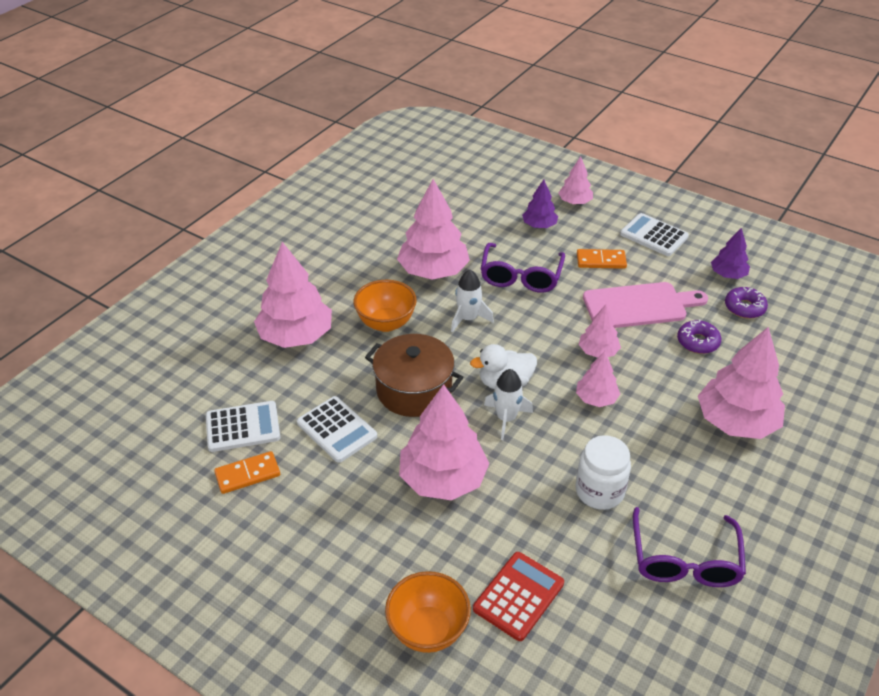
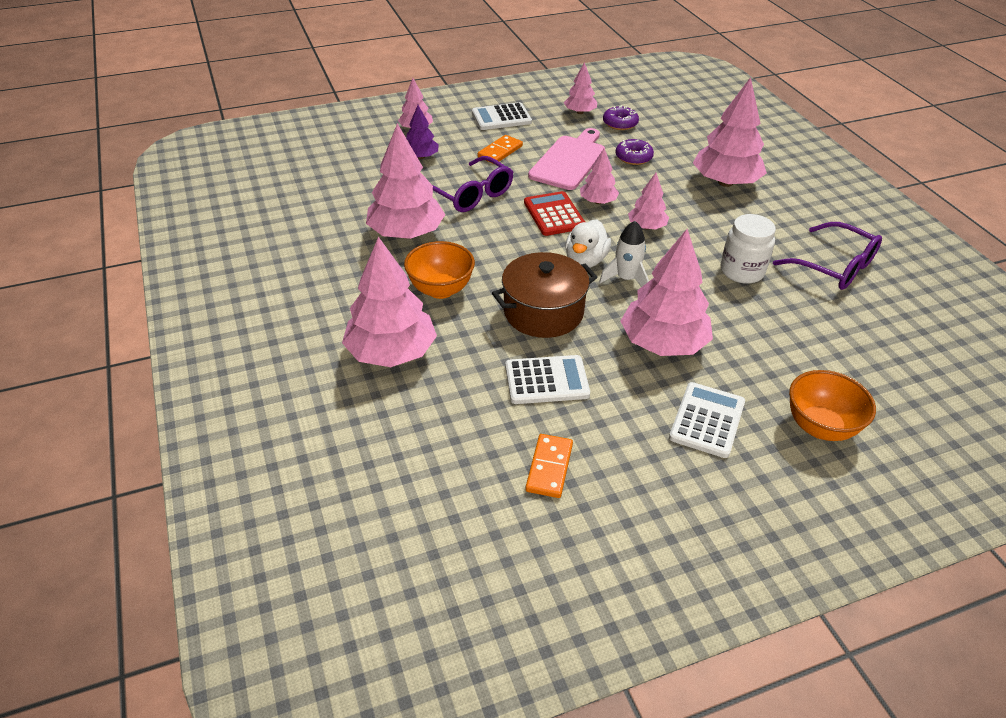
camera: 55 degrees left, 0 degrees up
white calculator [206,401,280,452] -> white calculator moved to [669,382,745,458]
white rocket [451,270,494,333] -> none
red calculator [473,552,564,641] -> red calculator moved to [524,191,585,236]
purple tree [711,228,750,279] -> pink tree [564,62,597,114]

